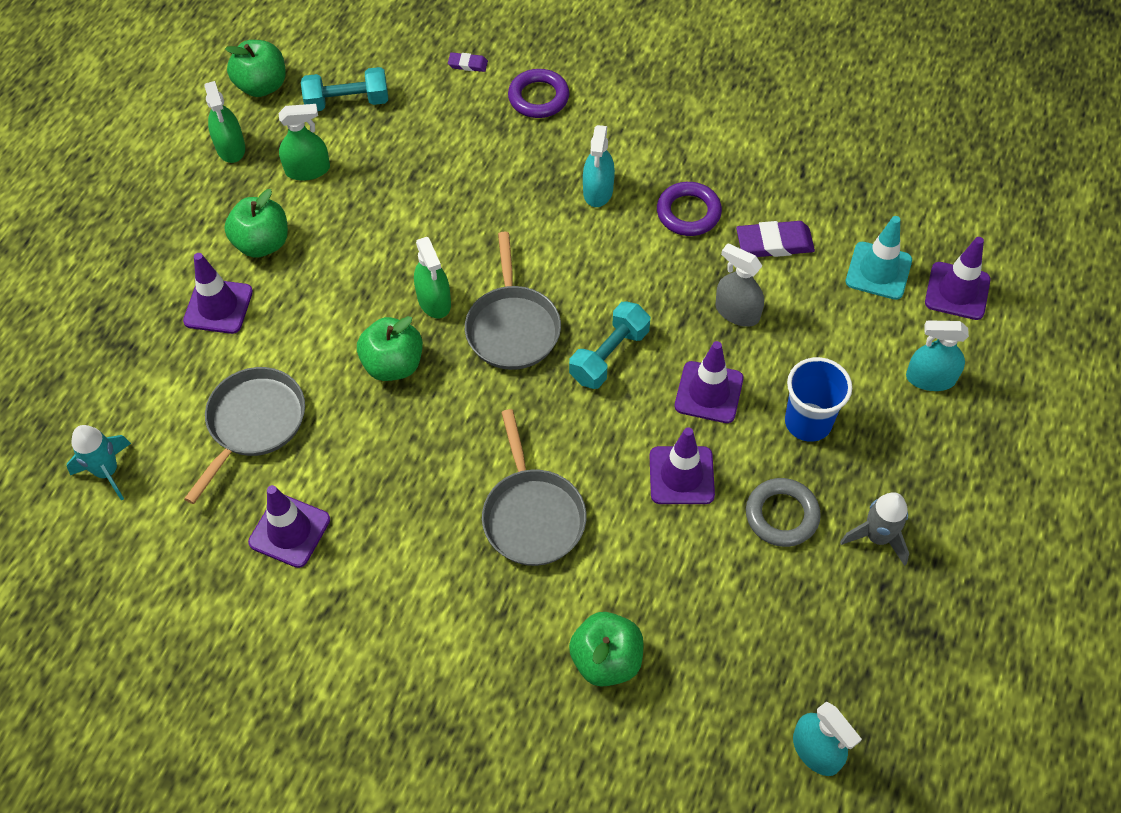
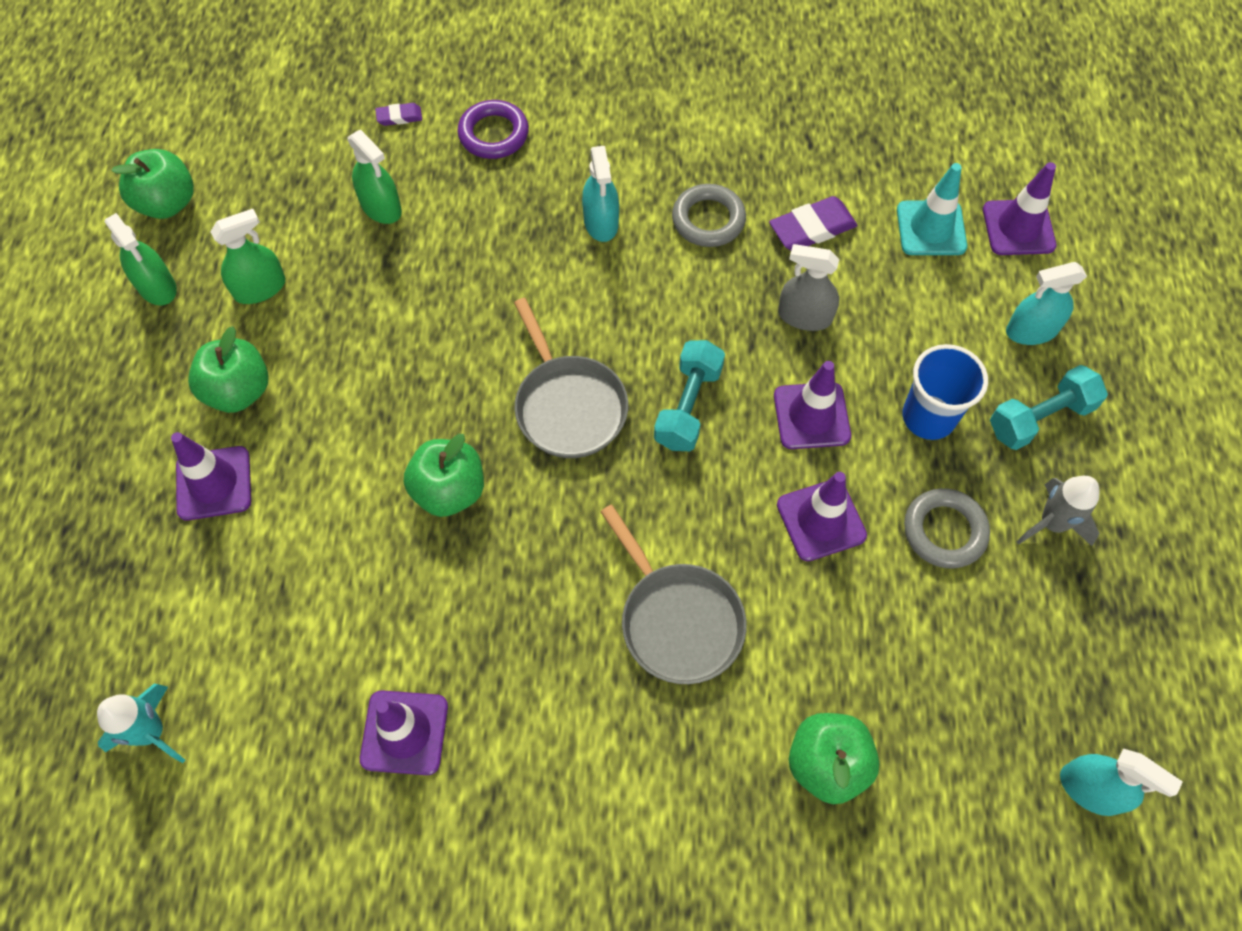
camera: 20 degrees left, 5 degrees up
grey pan [184,367,305,504] -> none
turquoise dumbbell [301,67,388,111] -> turquoise dumbbell moved to [990,365,1108,450]
green spray bottle [414,237,451,318] -> green spray bottle moved to [348,130,402,224]
purple ring [657,182,722,236] -> grey ring [672,184,746,247]

